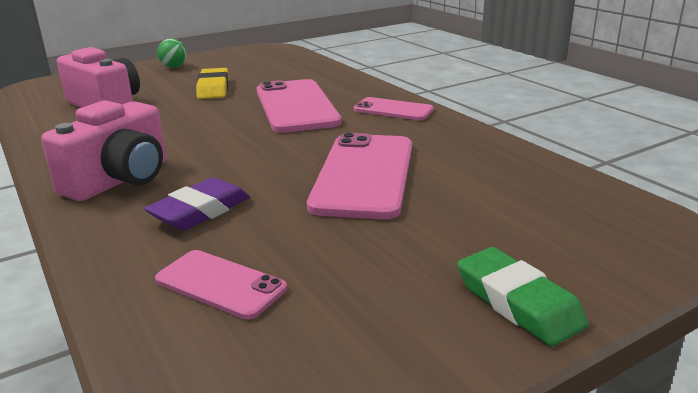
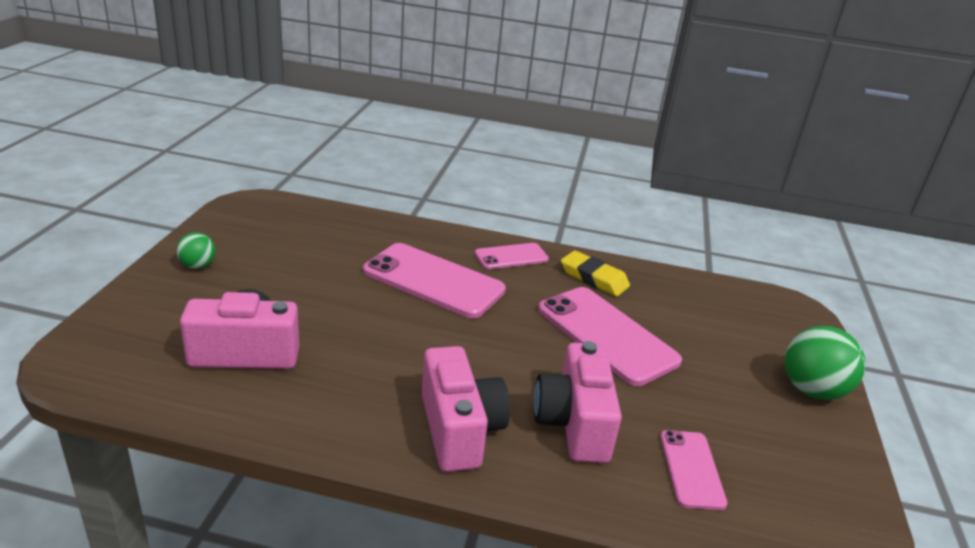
camera: 50 degrees left, 5 degrees up
purple eraser [144,177,250,230] -> pink camera [534,341,622,463]
pink phone [155,250,287,320] -> pink phone turned 75 degrees counterclockwise [660,430,727,510]
yellow eraser [196,68,229,99] -> yellow eraser moved to [561,251,630,297]
green eraser [457,247,589,346] -> green ball [785,326,866,400]

